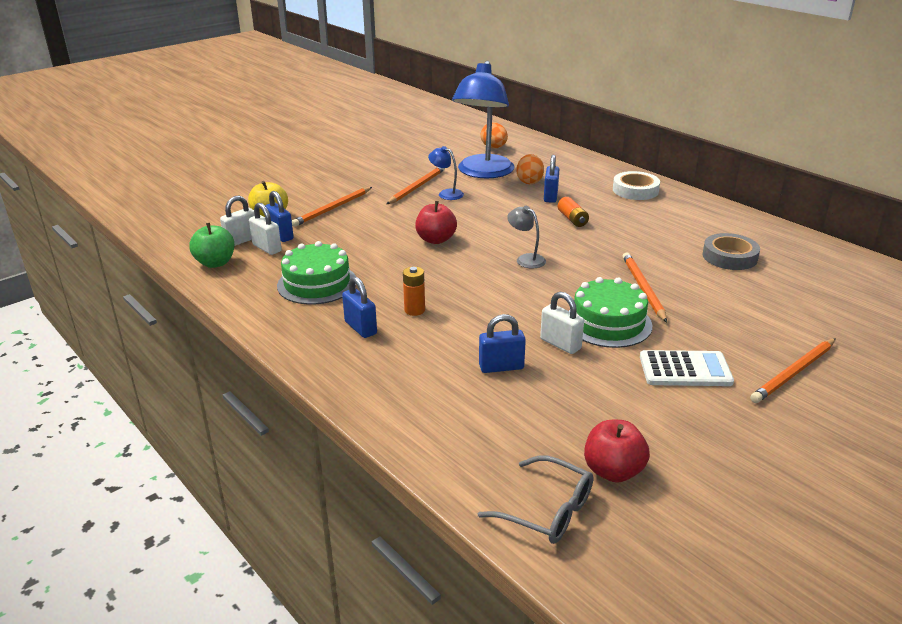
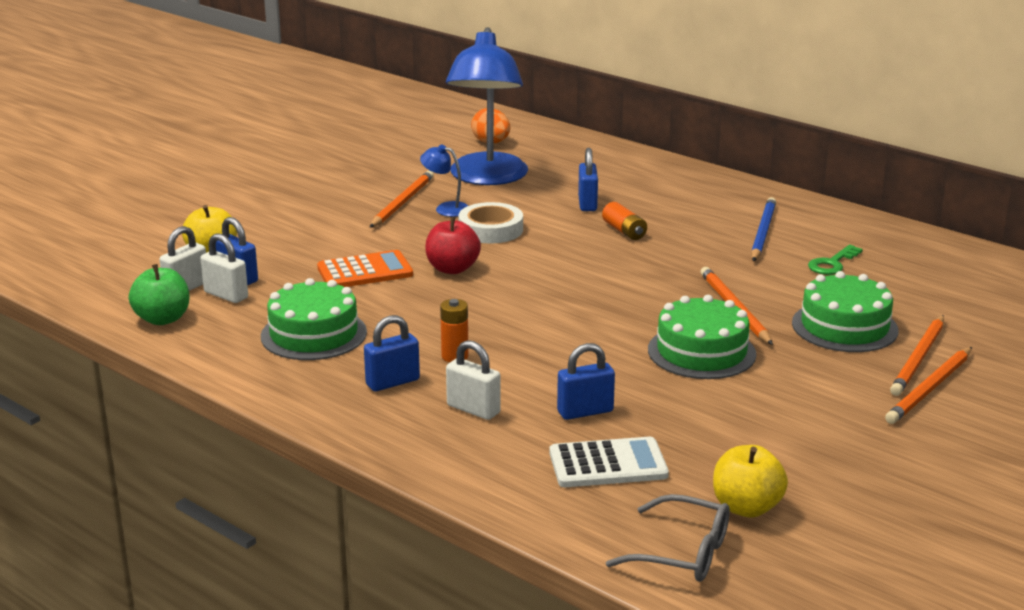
camera: 10 degrees left, 5 degrees down
orange pencil [292,187,372,227] -> orange pencil moved to [890,315,944,396]
blue padlock [342,277,377,338] -> blue padlock turned 75 degrees counterclockwise [364,315,420,391]
grey lamp [507,206,546,269] -> none
orange egg [517,154,544,184] -> none
white padlock [540,291,584,354] -> white padlock moved to [446,340,501,420]
red apple [584,420,650,483] -> yellow apple [713,445,788,518]
white tape [613,171,660,200] -> white tape moved to [458,202,523,243]
white calculator [640,350,734,386] -> white calculator moved to [549,437,669,487]
grey tape [702,233,760,270] -> green key [808,245,863,275]
none -> orange calculator [317,250,413,287]
none -> blue pencil [751,197,776,261]
none -> green cake [792,271,898,352]

